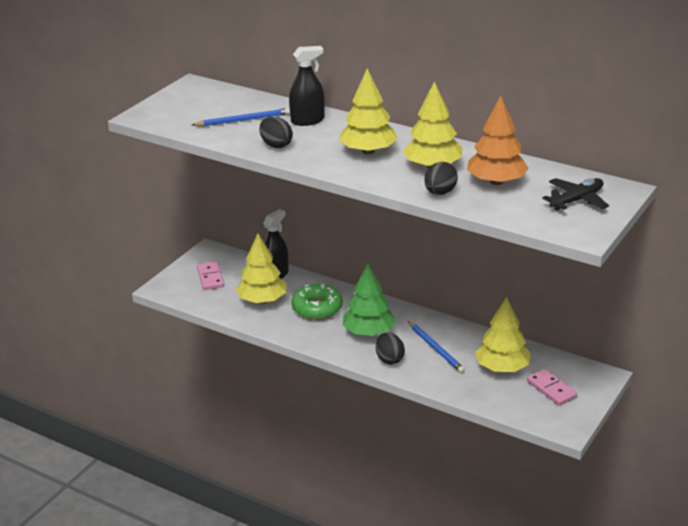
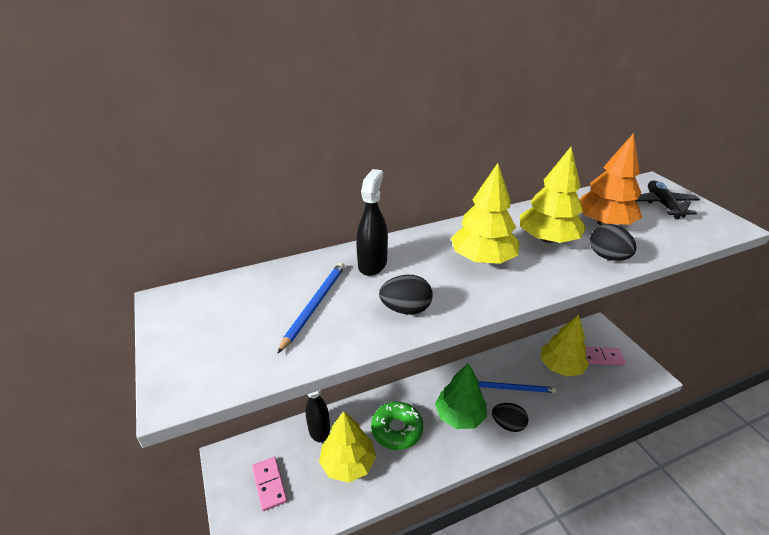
camera: 55 degrees left, 5 degrees up
pink domino [197,261,224,290] -> pink domino turned 45 degrees clockwise [252,457,287,511]

